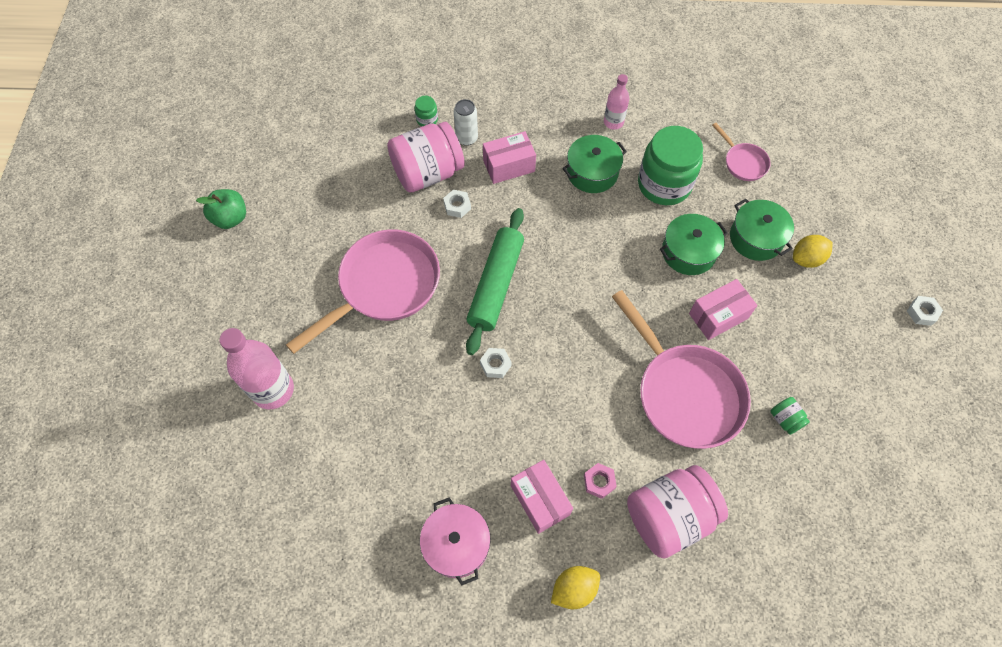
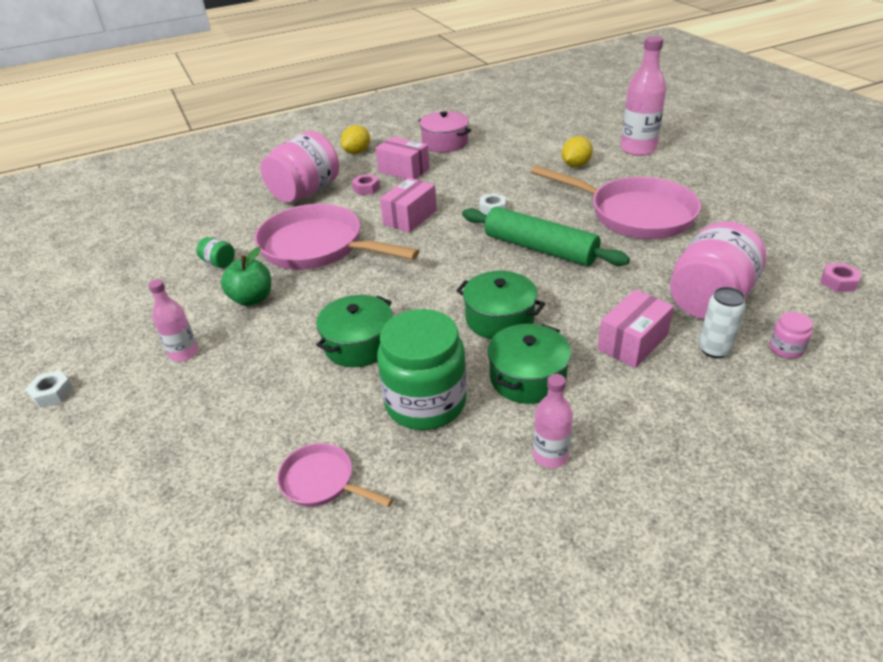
camera: 155 degrees right, 25 degrees down
green apple [196,189,246,229] -> green apple moved to [221,247,271,306]
pink pan [286,230,440,354] -> pink pan turned 75 degrees counterclockwise [531,166,701,239]
green jar [414,96,438,126] -> pink jar [769,312,813,359]
white nut [443,190,471,218] -> none
green rolling pin [466,208,524,355] -> green rolling pin turned 45 degrees counterclockwise [462,207,630,266]
pink box [689,279,758,340] -> pink box moved to [380,178,437,233]
green pot [730,199,794,261] -> green pot moved to [456,271,545,339]
yellow lemon [793,235,833,268] -> yellow lemon moved to [562,136,593,167]
none -> pink bottle [148,279,198,362]
none -> pink nut [821,263,861,292]

